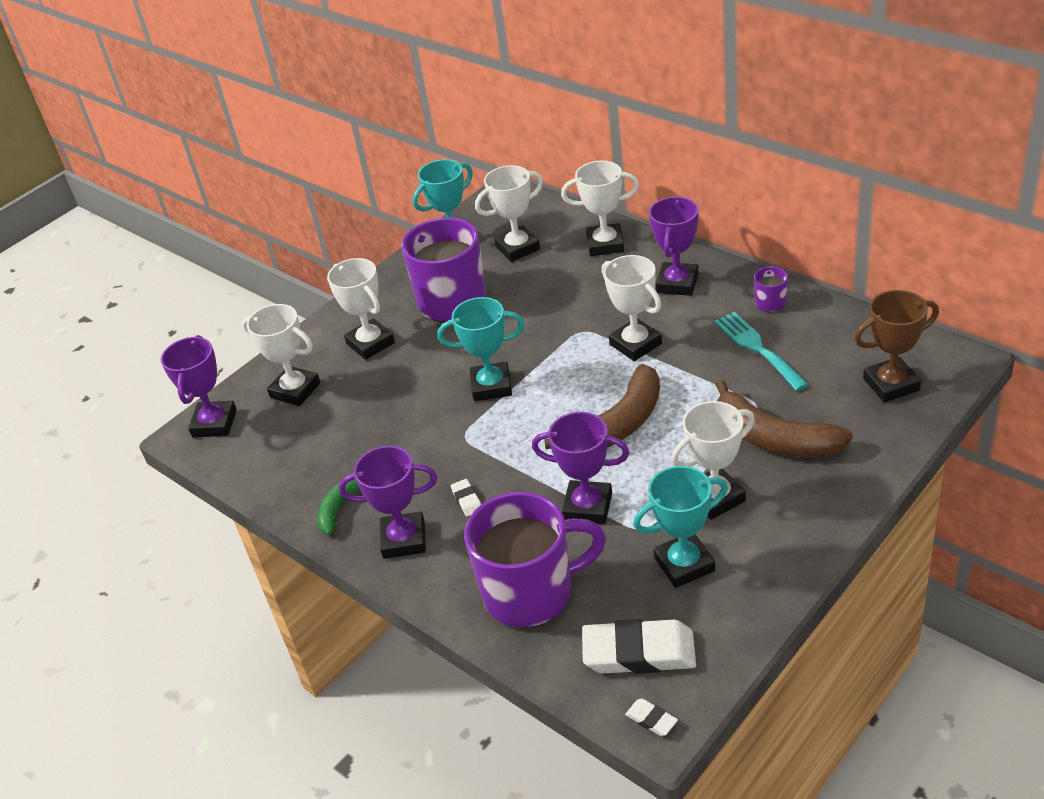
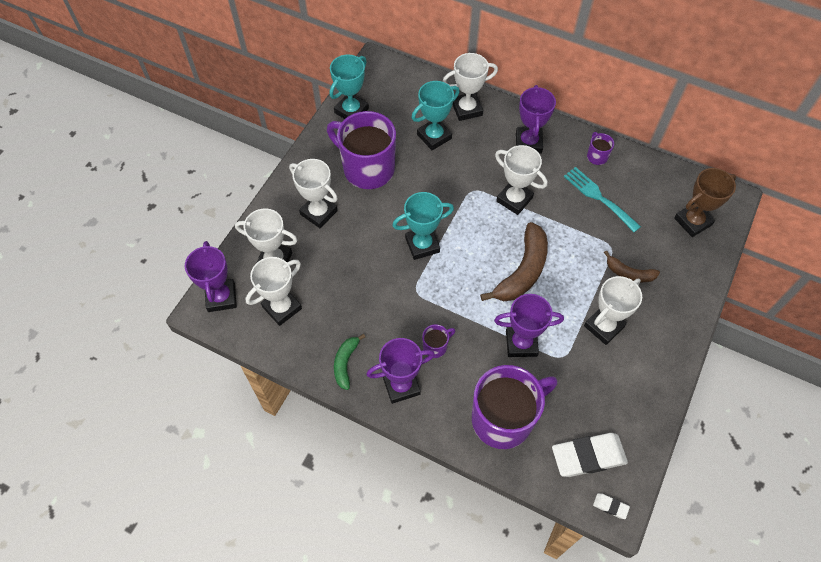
camera: 20 degrees left, 20 degrees up
white eraser [451,479,481,517] -> purple mug [422,324,455,358]
white trophy [475,165,543,262] -> white trophy moved to [245,257,302,326]
turquoise trophy [633,466,728,588] -> turquoise trophy moved to [411,81,459,150]
brown banana [715,380,853,457] -> brown banana [604,251,660,282], size x0.56

